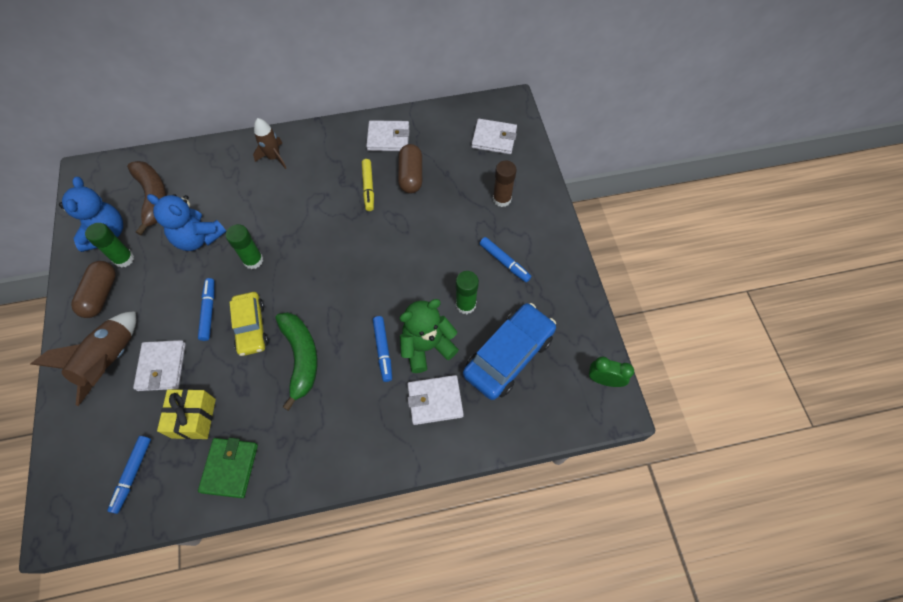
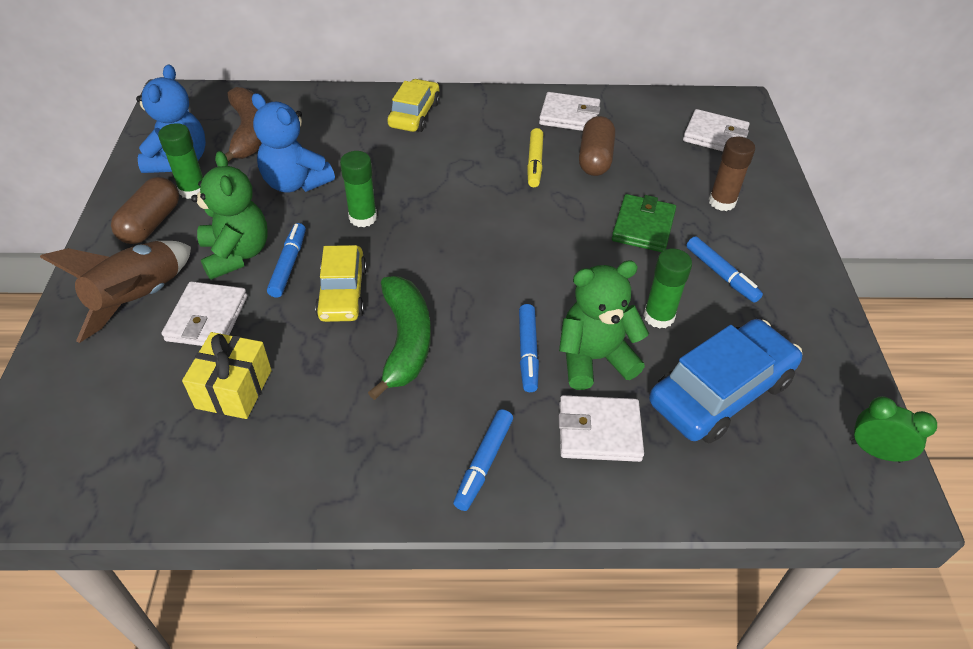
camera: 10 degrees right, 15 degrees down
blue marker [107,436,151,514] -> blue marker moved to [453,409,513,511]
green wallet [198,438,258,498] -> green wallet moved to [612,194,676,252]
brown rocket [253,118,286,169] -> yellow car [387,79,440,132]
none -> green teddy bear [191,151,268,280]

